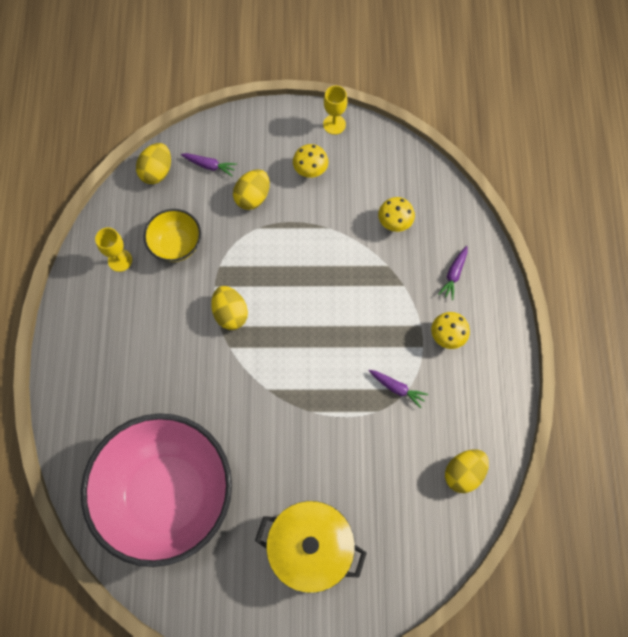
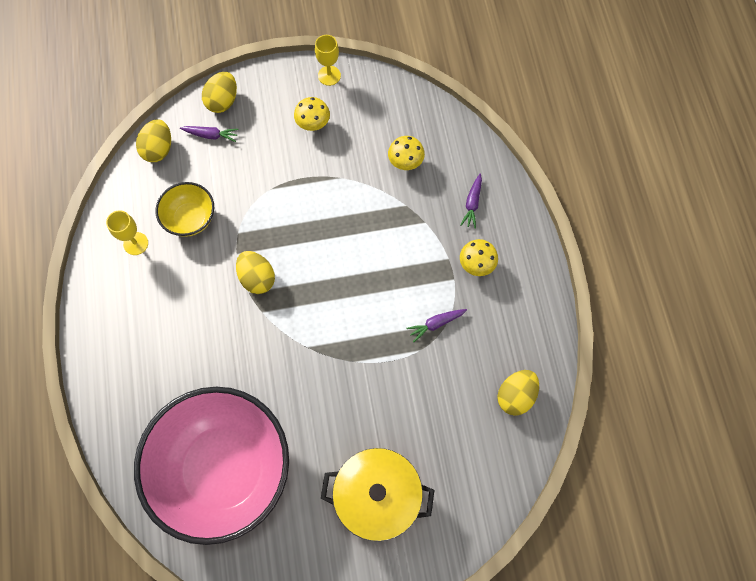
camera: 10 degrees left, 0 degrees up
yellow egg [233,169,270,210] -> yellow egg moved to [202,72,237,113]
purple carrot [369,370,428,408] -> purple carrot turned 135 degrees clockwise [406,309,467,342]

